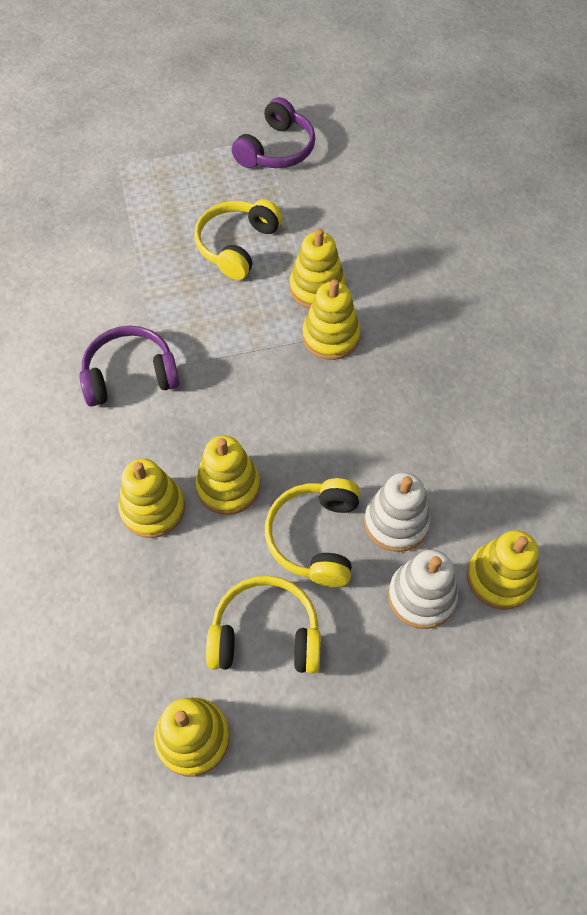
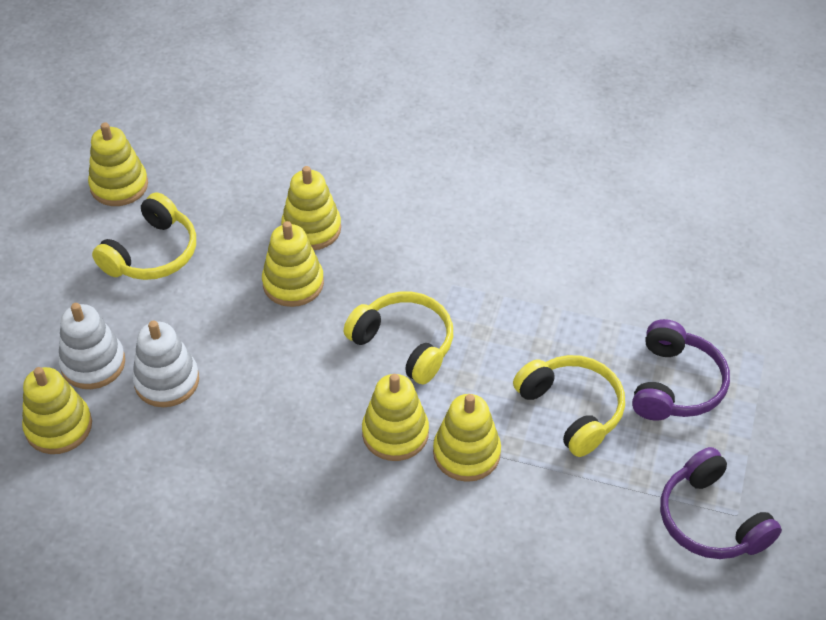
camera: 120 degrees right, 10 degrees down
purple headphones [79,326,180,407] -> purple headphones moved to [632,319,730,420]
yellow headphones [265,478,360,587] -> yellow headphones moved to [344,291,453,385]

